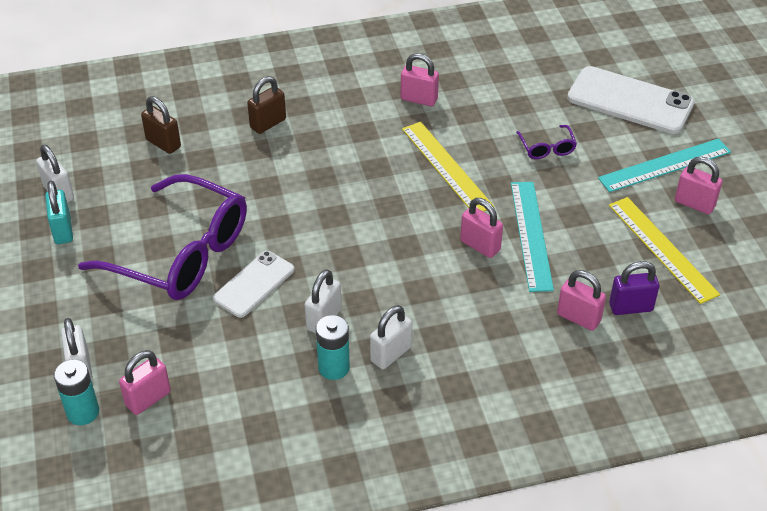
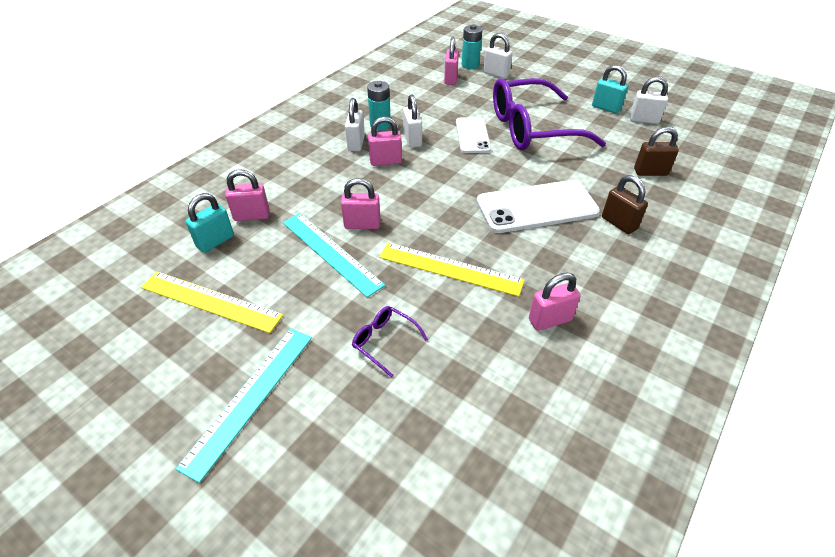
camera: 140 degrees right, 0 degrees up
brown padlock [247,76,286,134] -> brown padlock turned 45 degrees counterclockwise [602,175,648,234]
white phone [567,66,695,134] -> white phone moved to [476,180,600,233]
purple padlock [609,261,659,315] -> turquoise padlock [185,193,234,253]
pink padlock [675,157,722,214] -> pink padlock moved to [368,117,402,166]

